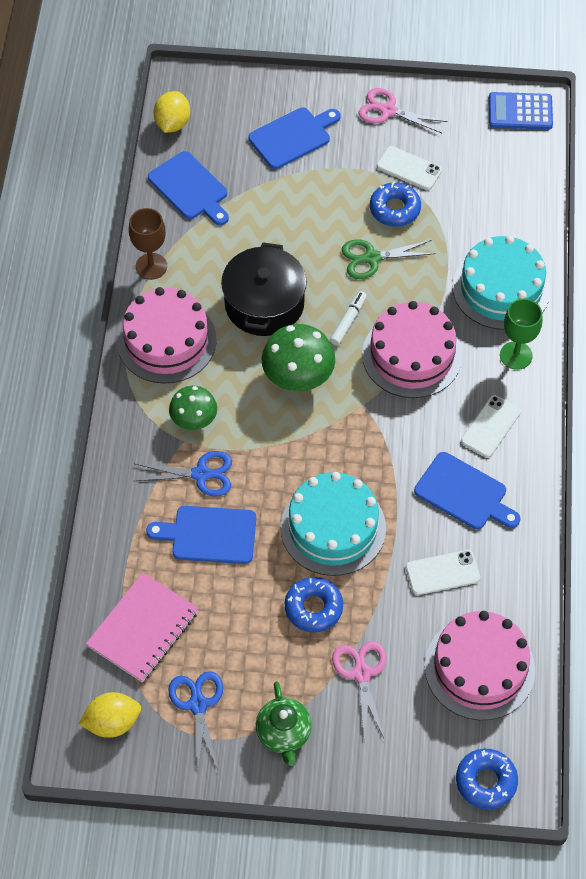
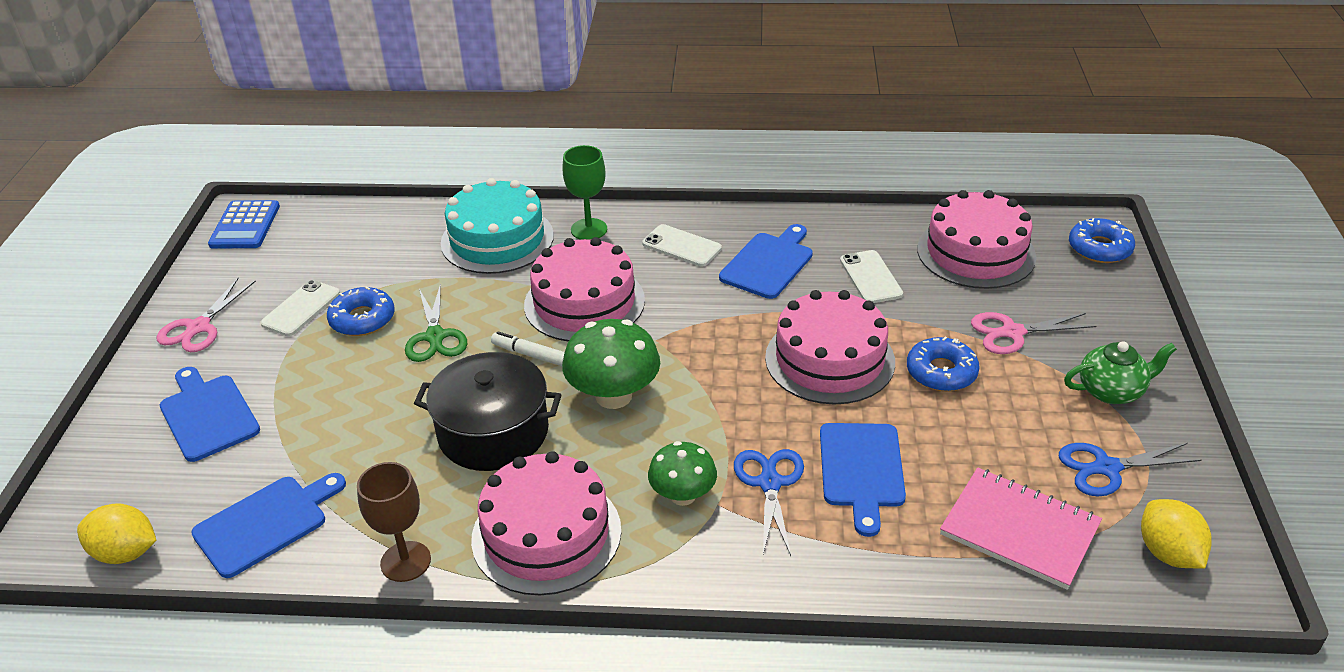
camera: 90 degrees left, 20 degrees down
turquoise cake [280,472,386,576] -> pink cake [765,290,895,404]

